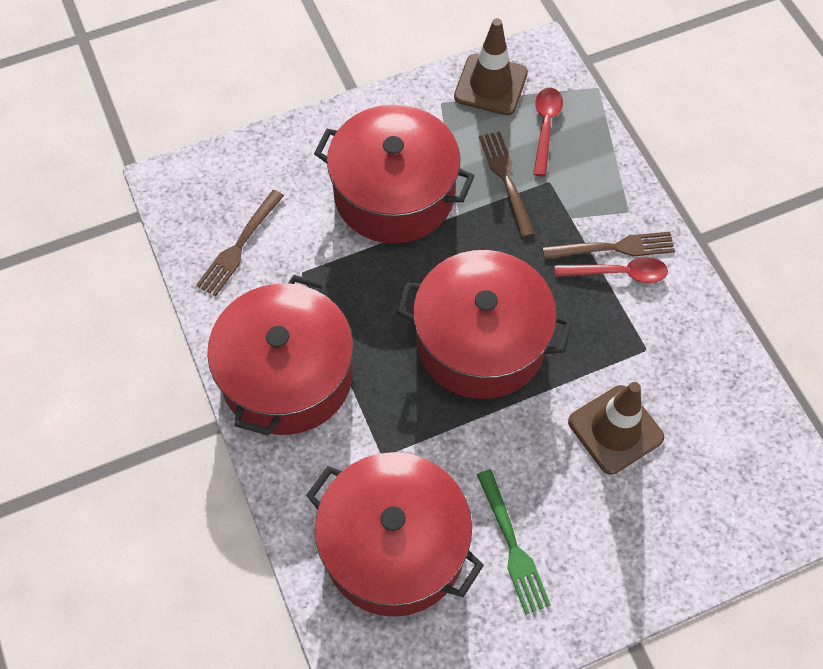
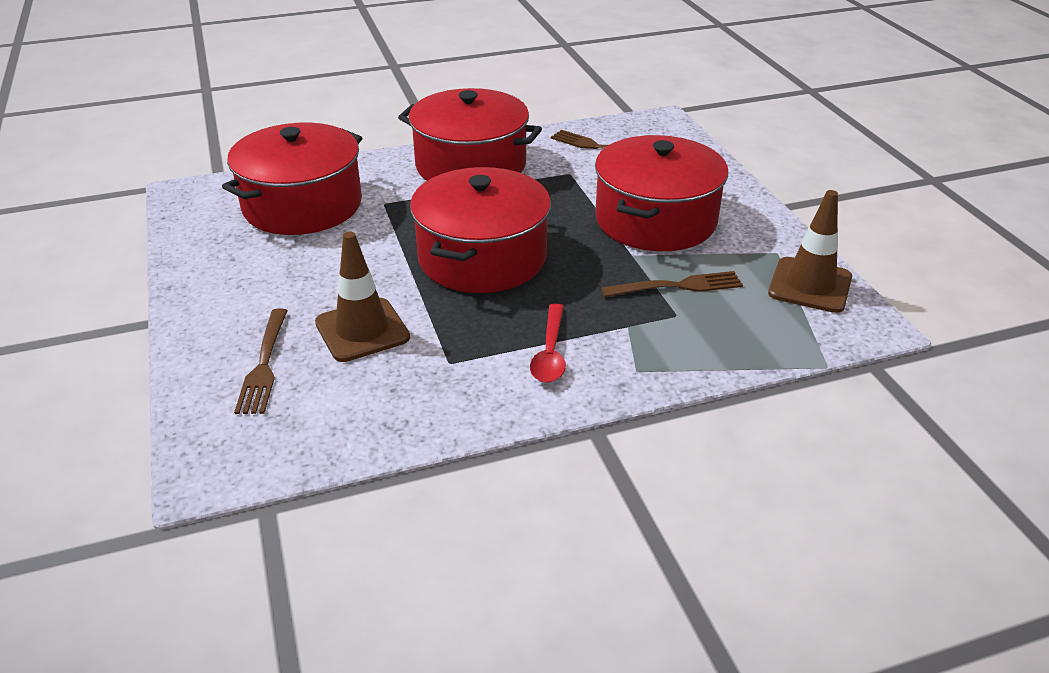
camera: 95 degrees right, 25 degrees down
green fork [477,469,551,614] -> none
red spoon [533,88,563,177] -> none
brown fork [543,232,675,260] -> brown fork moved to [234,308,288,414]

